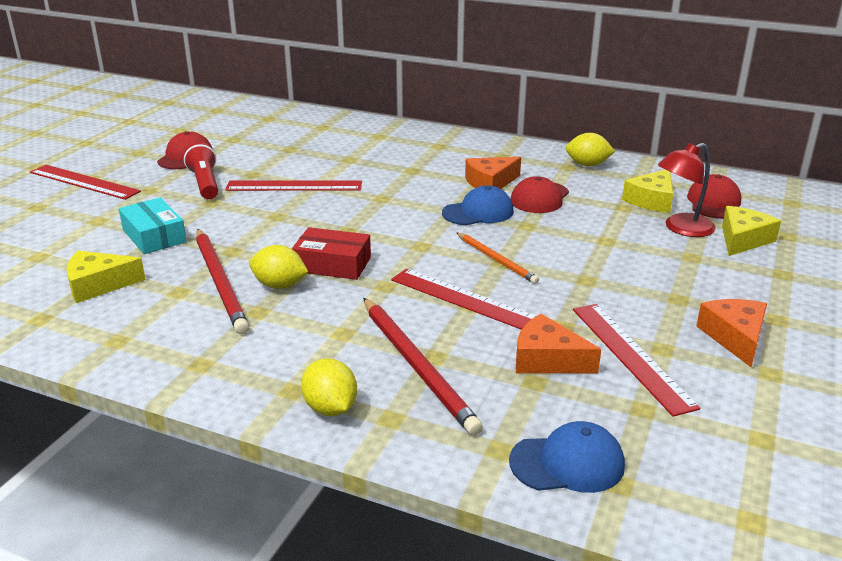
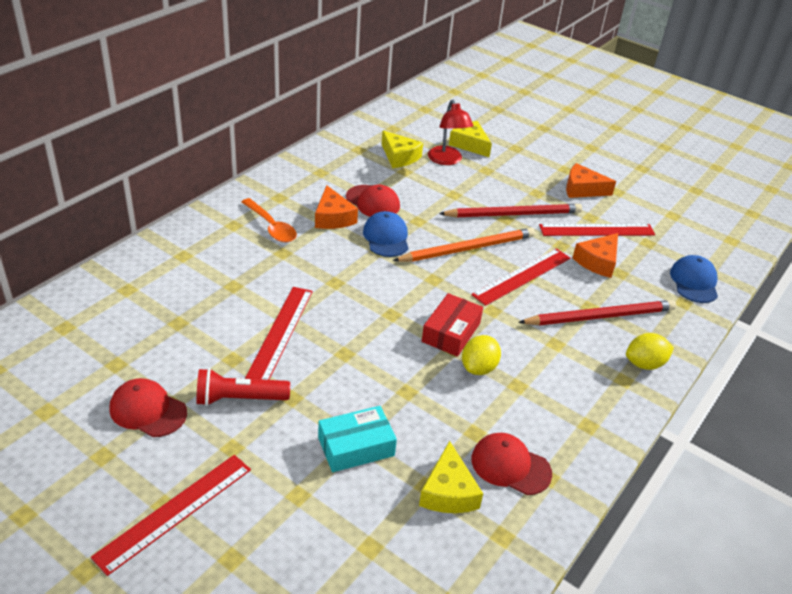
camera: 80 degrees left, 10 degrees up
red pencil [196,229,249,334] -> red pencil moved to [439,204,582,218]
orange pencil [456,232,539,284] -> orange pencil [393,228,535,262], size x1.66
yellow lemon [566,133,615,167] -> none
red cap [687,174,741,219] -> red cap moved to [471,433,552,495]
none -> orange spoon [242,198,297,242]

